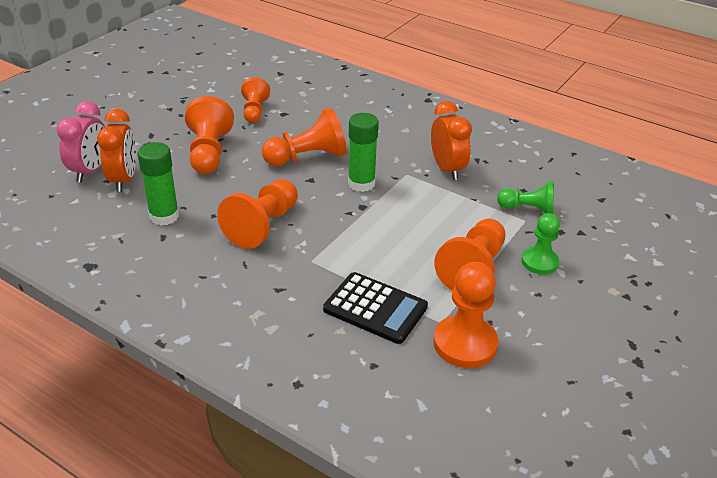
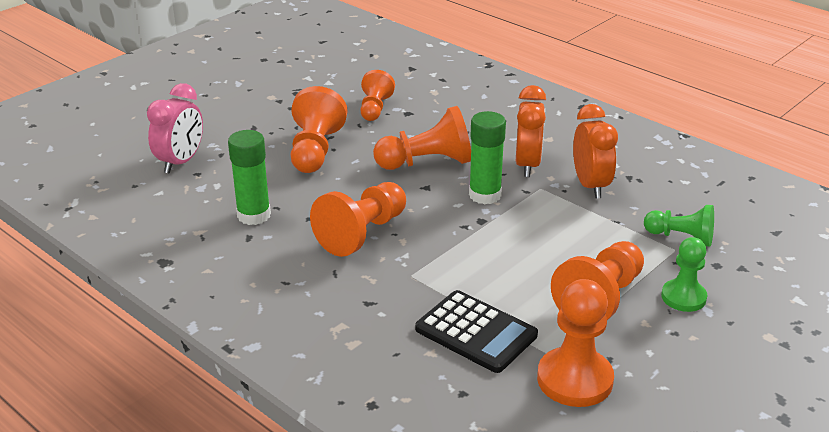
camera: 10 degrees right, 5 degrees down
orange clock [97,109,136,192] -> orange clock moved to [516,85,546,177]

